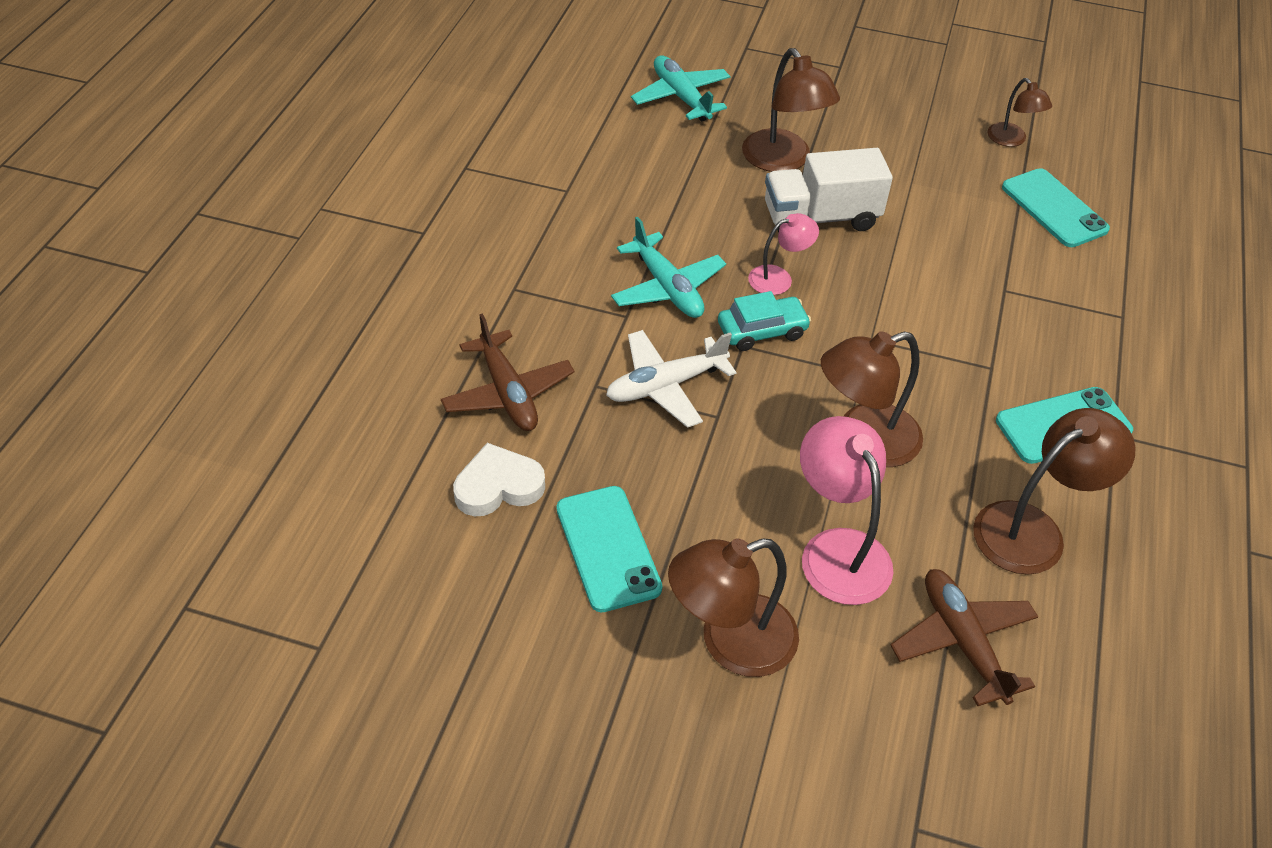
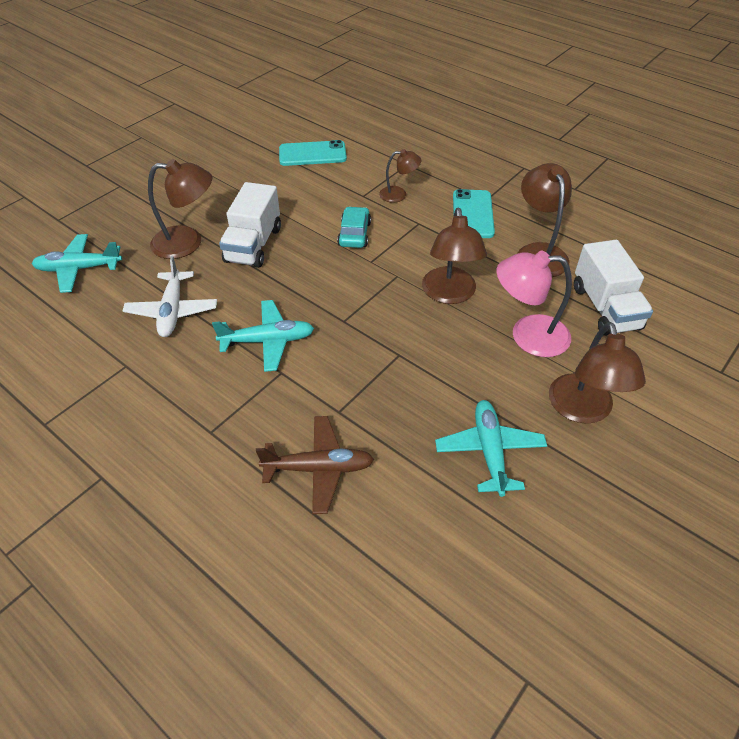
camera: 65 degrees left, 0 degrees up
white heart [453,443,545,516] -> none
turquoise phone [557,486,662,612] -> turquoise plane [435,400,547,497]
white plane [606,330,737,428] -> white plane moved to [123,256,217,337]
turquoise car [718,291,811,351] -> turquoise car moved to [337,206,371,248]
pink lamp [748,213,819,295] -> none
brown plane [890,569,1038,706] -> white truck [574,240,653,336]
brown lamp [988,78,1052,147] -> brown lamp moved to [379,149,421,203]

